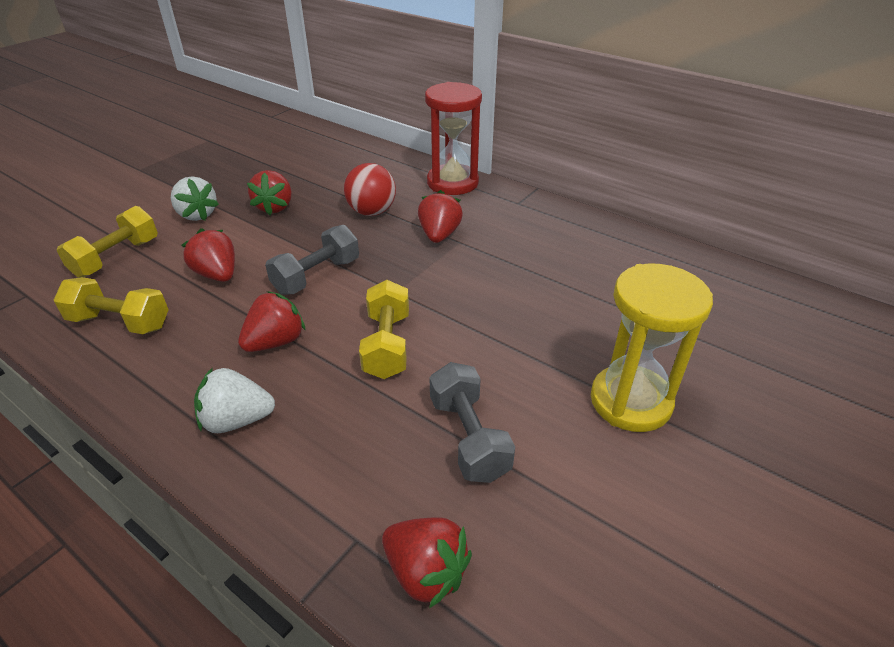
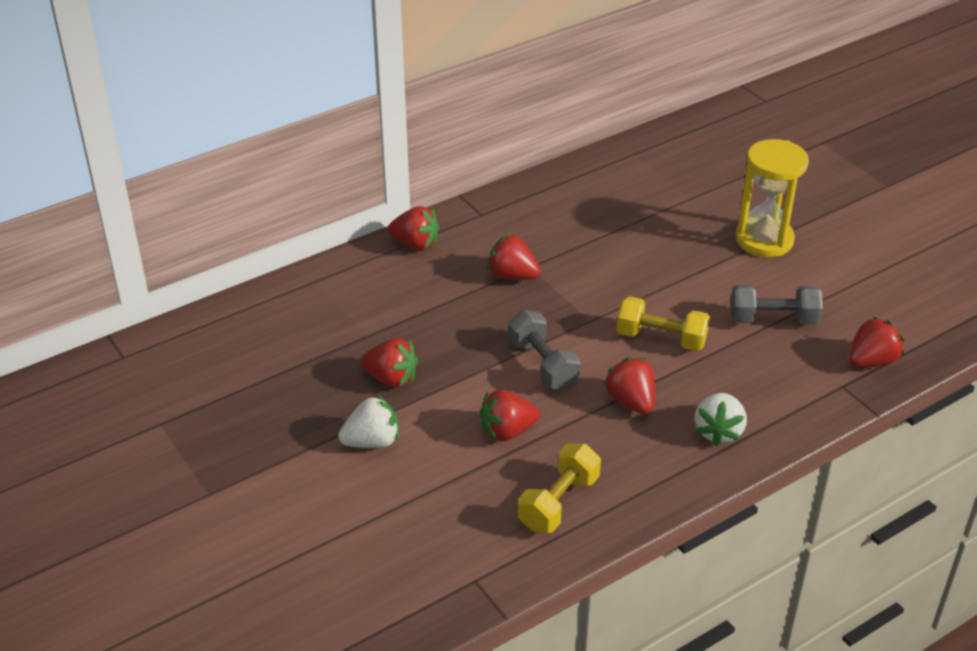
camera: 70 degrees left, 0 degrees up
yellow dumbbell [56,206,158,278] -> none
red ball [344,163,396,216] -> none
red hourglass [425,82,482,195] -> red strawberry [388,206,439,251]

